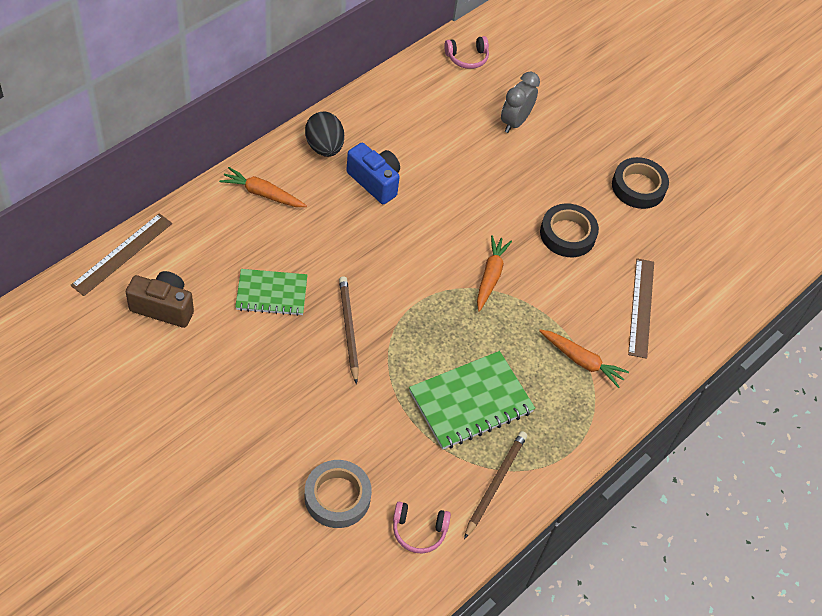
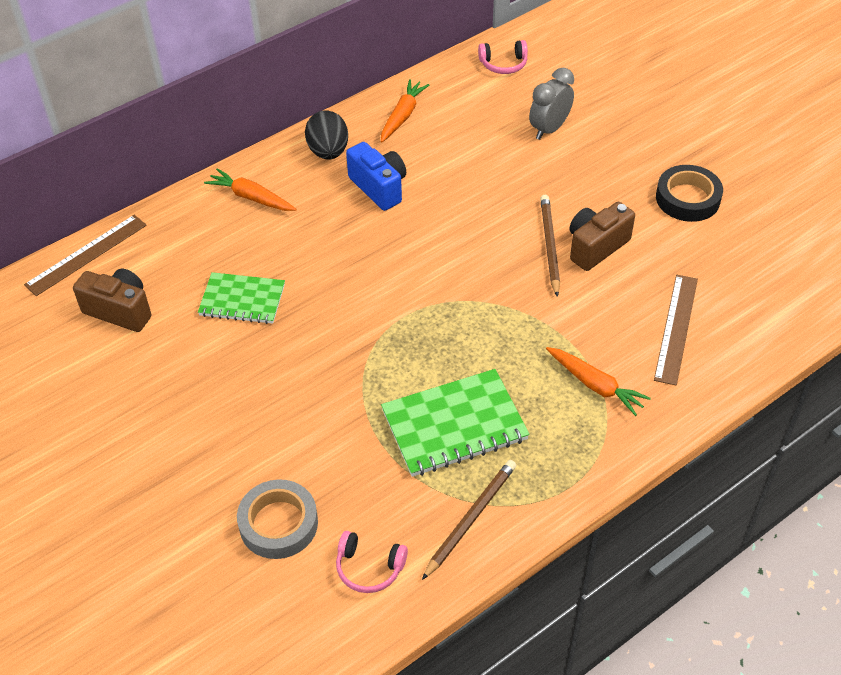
camera: 15 degrees right, 5 degrees down
brown pencil [339,276,359,384] -> brown pencil moved to [540,195,560,297]
orange carrot [477,235,512,312] -> orange carrot moved to [381,79,429,142]
black tape [540,203,599,257] -> brown camera [570,202,635,271]

